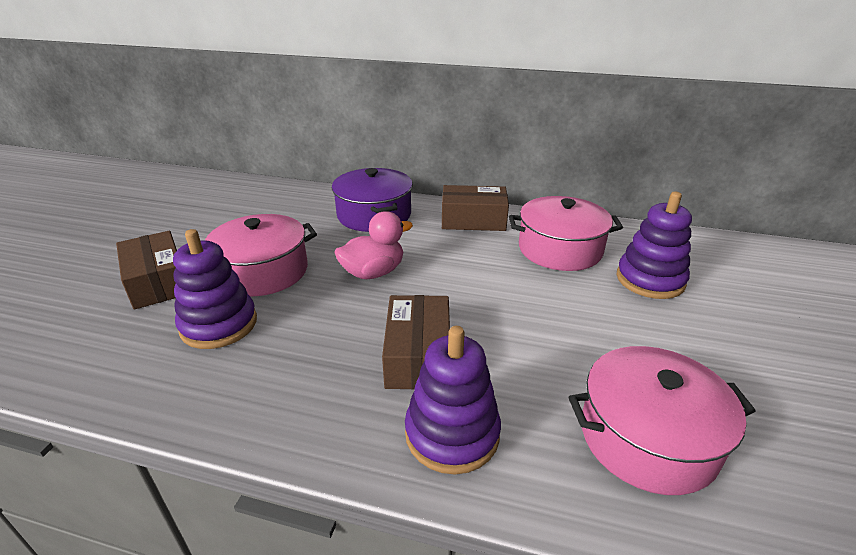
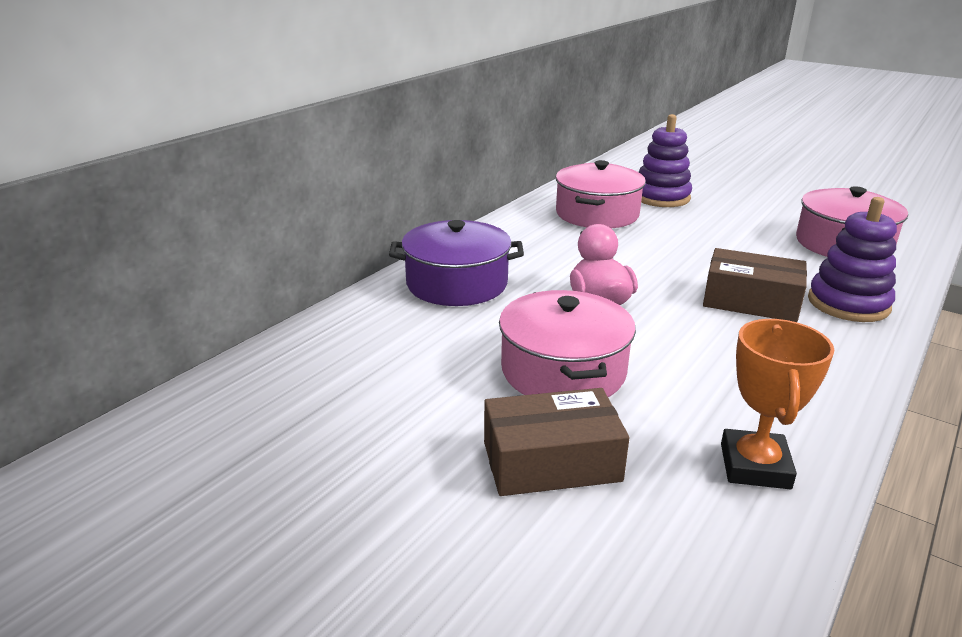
camera: 70 degrees left, 5 degrees down
purple stacking toy [173,229,257,349] -> none
brown box [442,185,509,231] -> none
none -> orange trophy [721,319,834,489]

